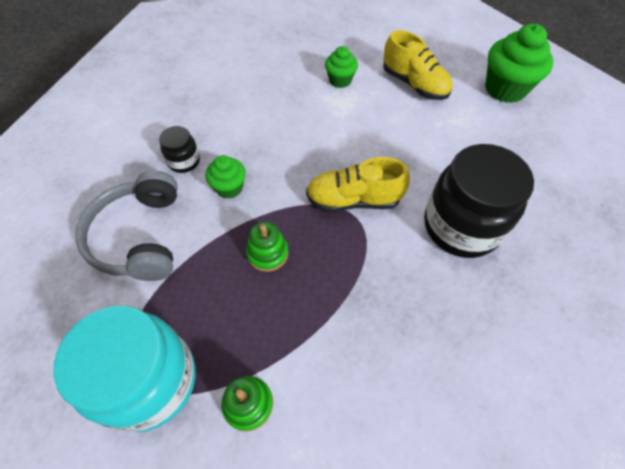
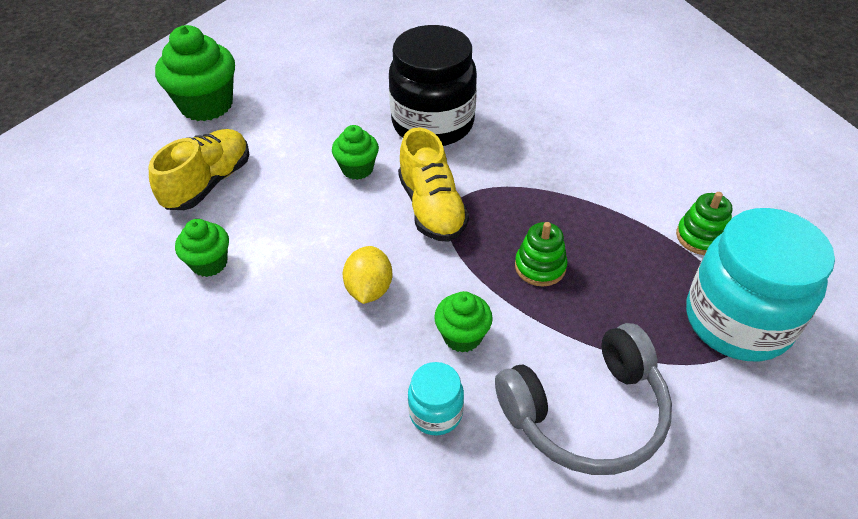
camera: 105 degrees left, 10 degrees down
black jar [159,126,200,173] -> turquoise jar [408,362,464,435]
none -> green cupcake [332,125,379,180]
none -> yellow lemon [343,246,392,304]

